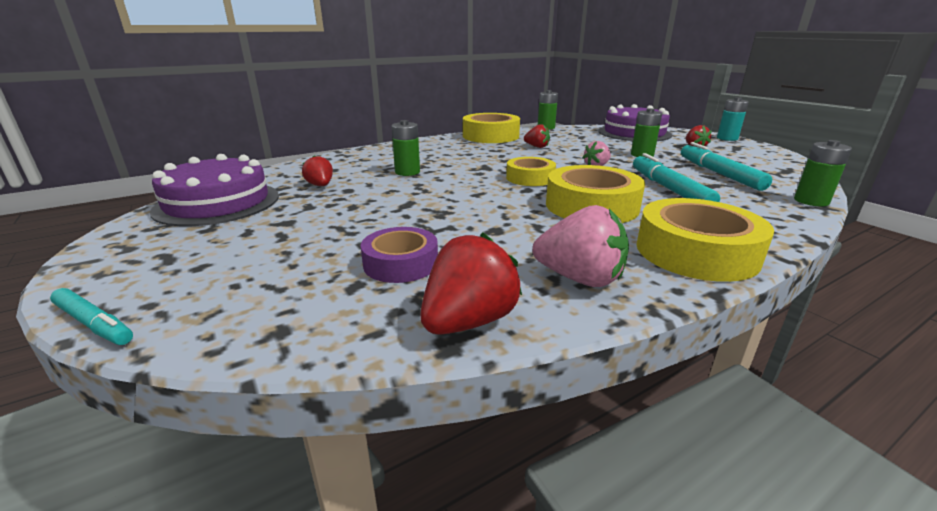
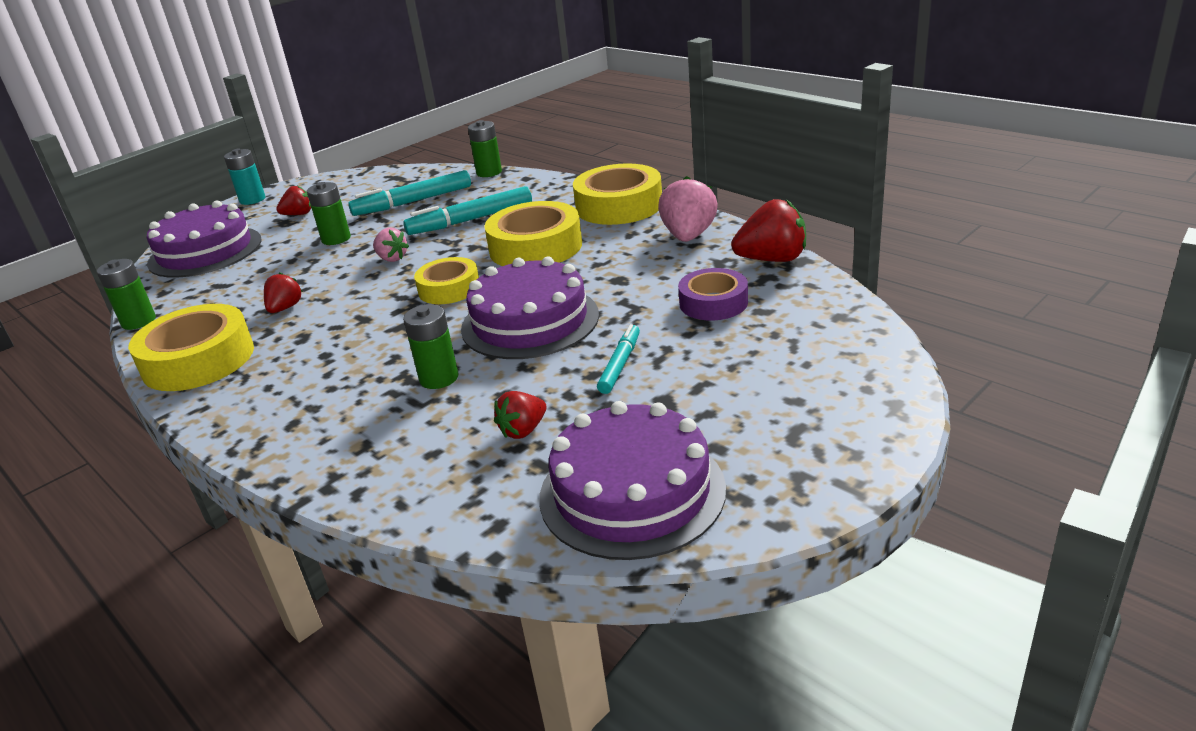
camera: 100 degrees left, 5 degrees up
turquoise marker [50,288,133,345] -> turquoise marker moved to [597,324,640,394]
red strawberry [420,232,522,335] -> red strawberry turned 150 degrees clockwise [731,199,806,262]
none -> purple cake [461,257,599,359]

